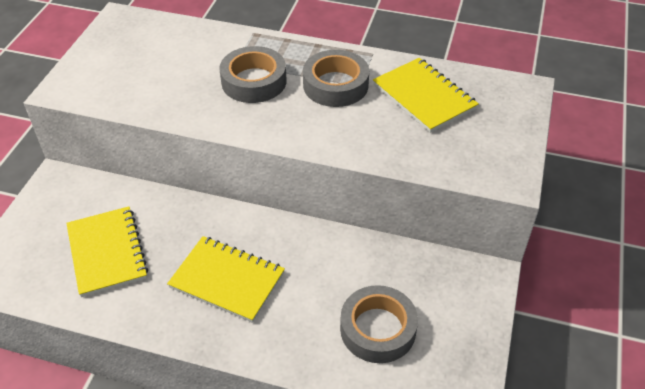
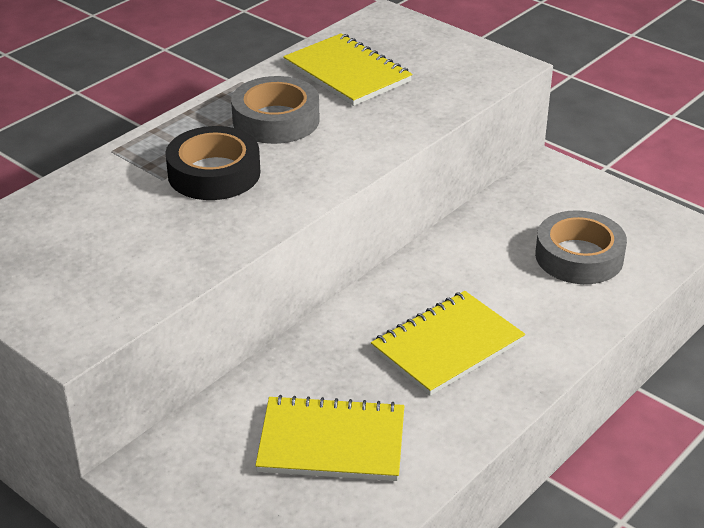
camera: 65 degrees left, 10 degrees down
grey tape [219,46,286,103] -> black tape [165,126,260,200]
yellow notebook [373,58,479,133] -> yellow notebook turned 60 degrees clockwise [283,33,412,106]

